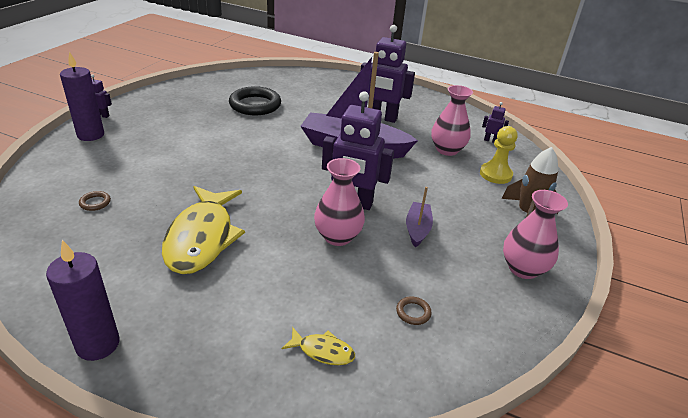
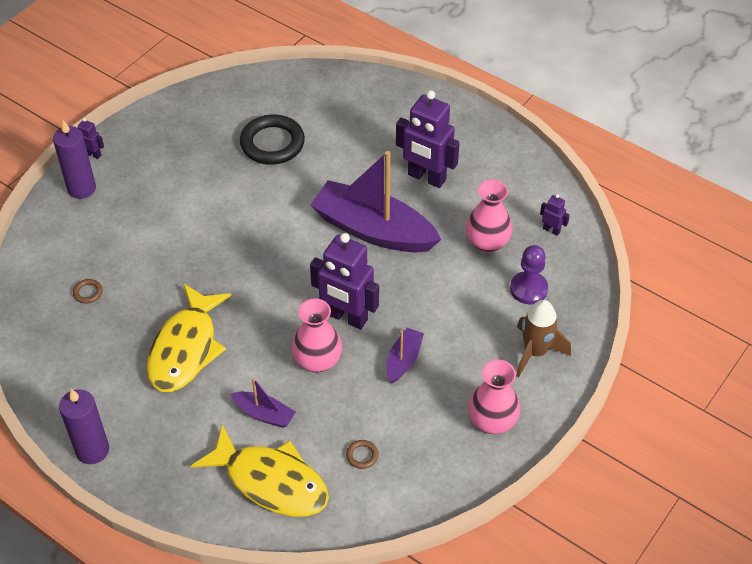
camera: 15 degrees right, 15 degrees up
yellow fish [282,328,355,365] -> yellow fish [191,424,329,517], size x2.31
yellow pawn [480,126,518,184] -> purple pawn [510,245,548,304]
none -> purple boat [231,377,296,428]

